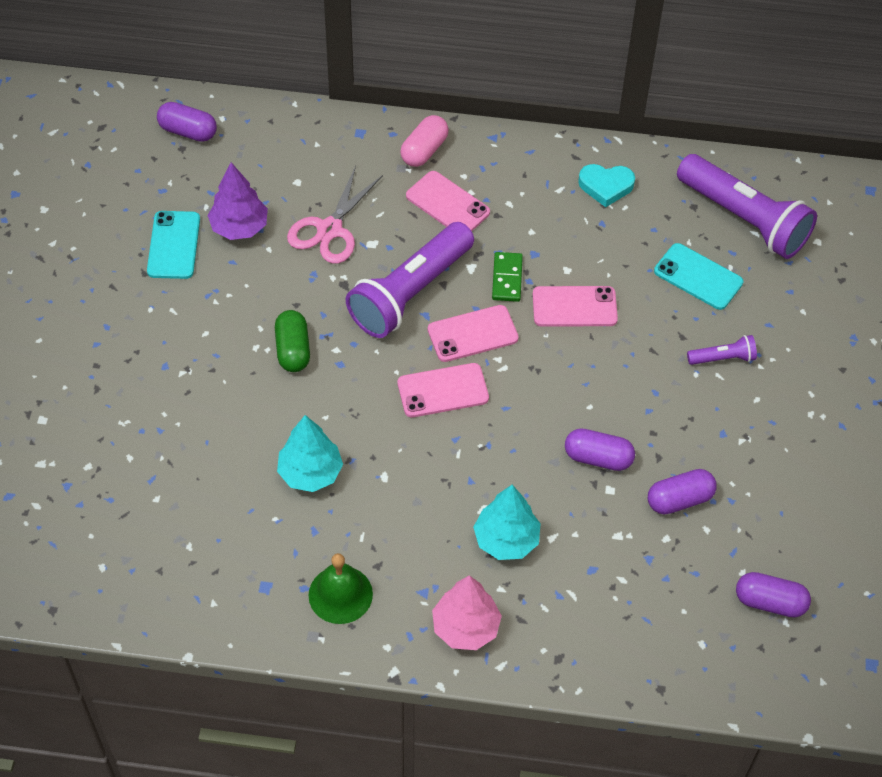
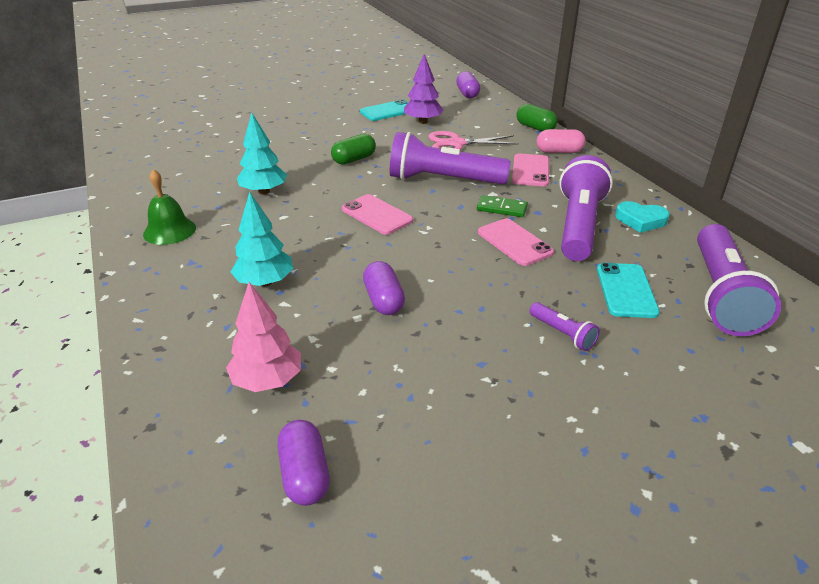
camera: 60 degrees right, 20 degrees down
pink phone [428,305,519,362] -> none
pink tree [432,575,502,650] -> pink tree moved to [226,282,301,392]
green domino [492,252,523,302] -> green domino turned 45 degrees clockwise [477,195,528,217]
turquoise heart [578,164,635,207] -> turquoise heart turned 45 degrees counterclockwise [615,201,670,233]
purple capsule [648,469,717,514] -> none
none -> green capsule [517,104,558,131]
none -> purple flashlight [559,155,613,261]

